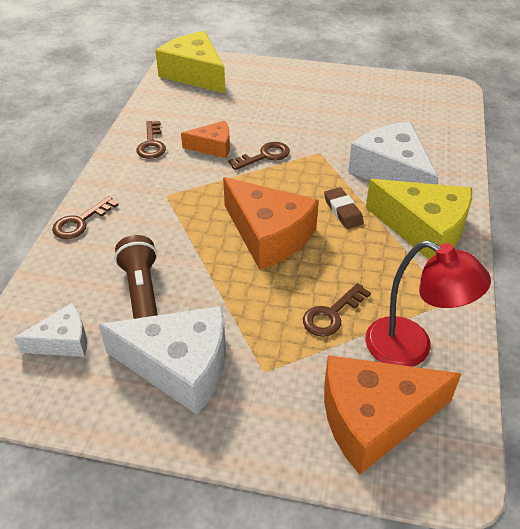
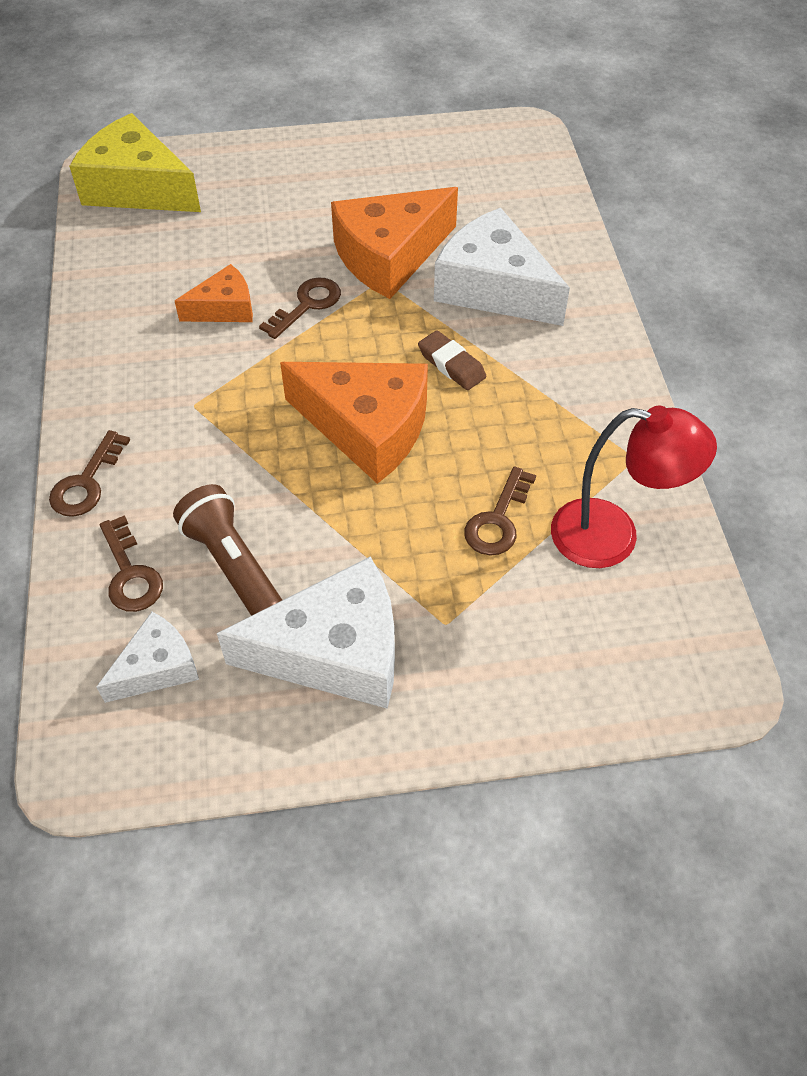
camera: 20 degrees left, 10 degrees up
brown key [137,121,166,159] -> brown key moved to [100,515,163,612]
orange cheese [324,355,462,475] -> orange cheese moved to [331,187,458,299]
yellow cheese [366,179,472,260] -> none

